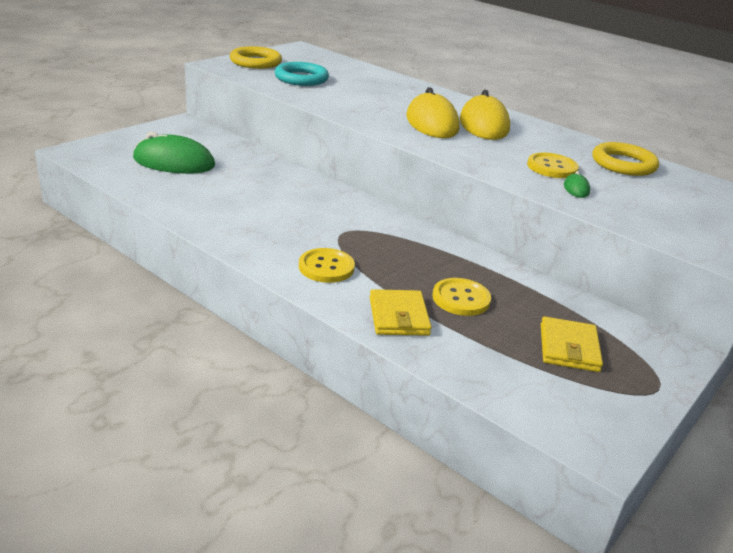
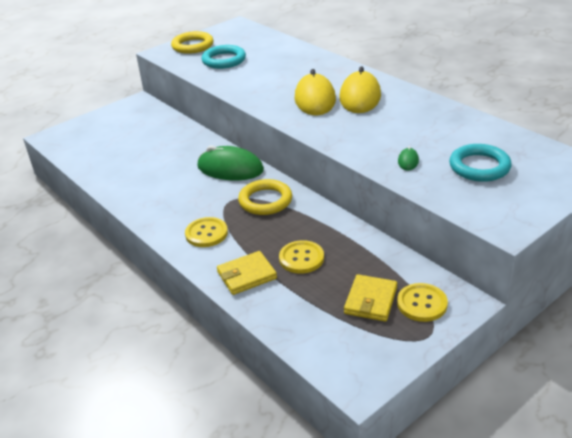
camera: 15 degrees right, 5 degrees up
green mouse [133,132,215,174] -> green mouse moved to [197,145,264,180]
yellow wallet [370,289,432,336] -> yellow wallet turned 60 degrees clockwise [217,251,277,295]
yellow button [527,153,579,178] -> yellow button moved to [397,283,448,322]
yellow ring [592,142,659,176] -> yellow ring moved to [238,179,292,215]
none -> turquoise ring [449,144,512,182]

